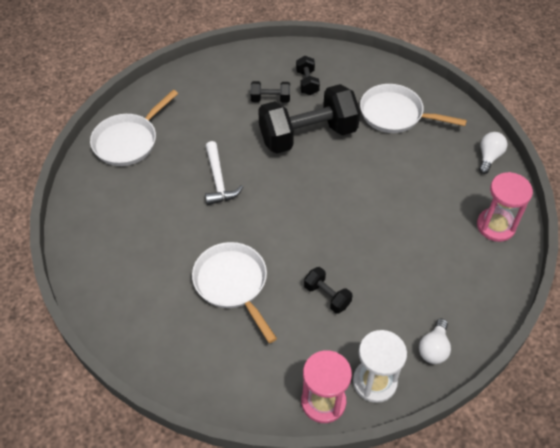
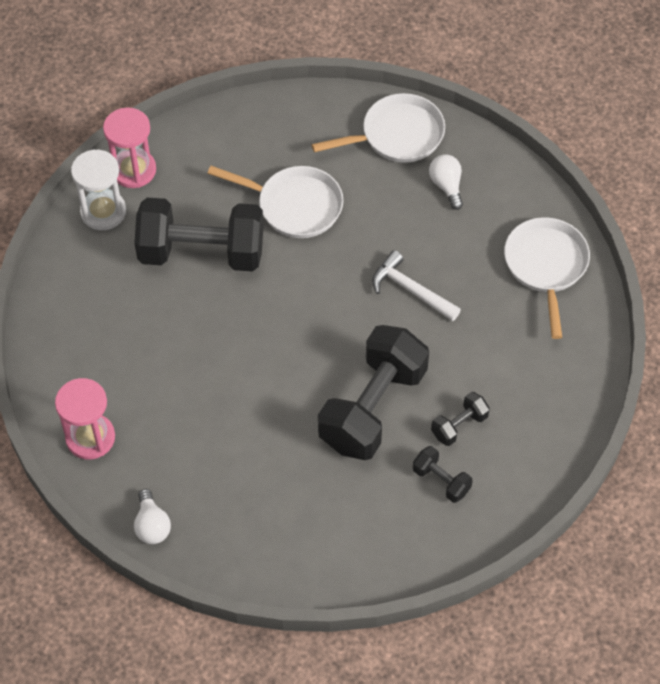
camera: 140 degrees right, 5 degrees up
black dumbbell [304,267,353,314] -> black dumbbell [134,198,264,271], size x2.27
white pan [360,84,467,133] -> white pan moved to [311,93,445,163]
white light bulb [419,318,451,364] -> white light bulb moved to [429,154,463,210]

